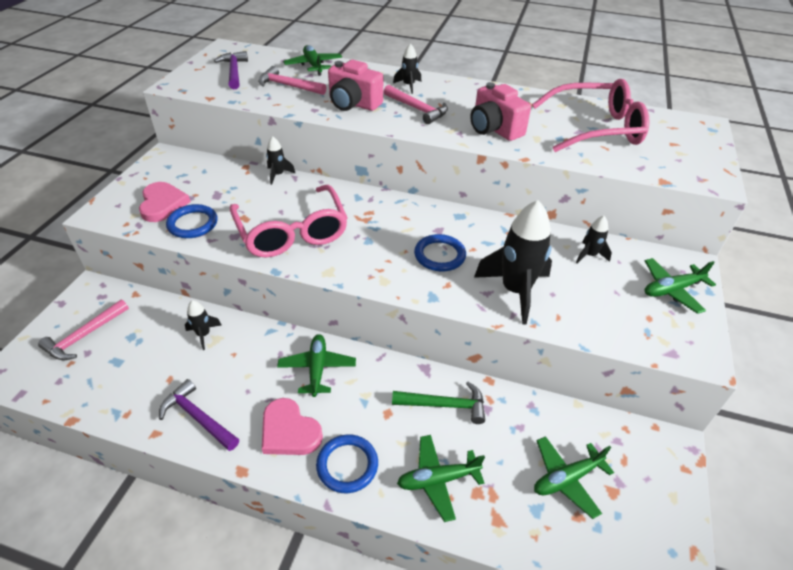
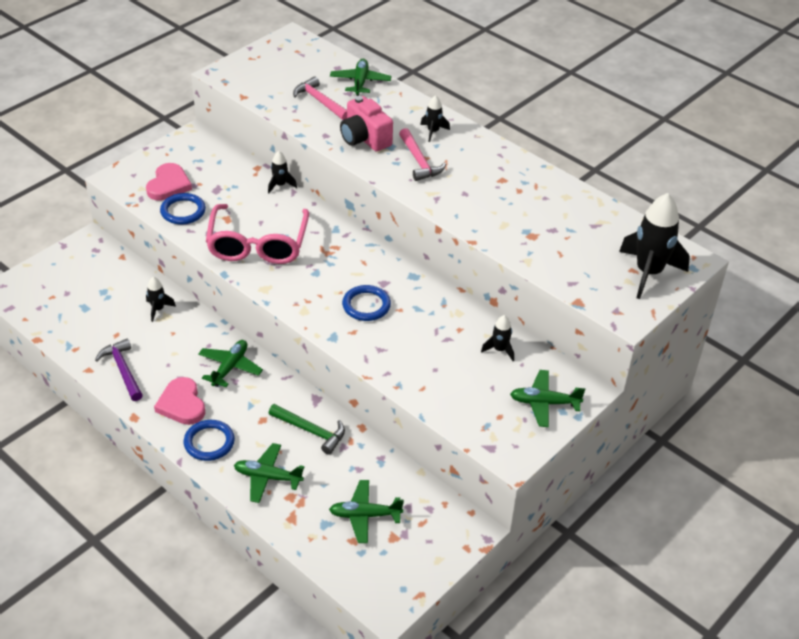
camera: 25 degrees right, 0 degrees up
pink hammer [38,299,129,360] -> none
purple hammer [214,51,248,89] -> none
pink camera [470,82,531,141] -> none
black rocket [474,200,552,325] -> black rocket moved to [619,193,690,299]
pink glasses [532,79,649,152] -> none

